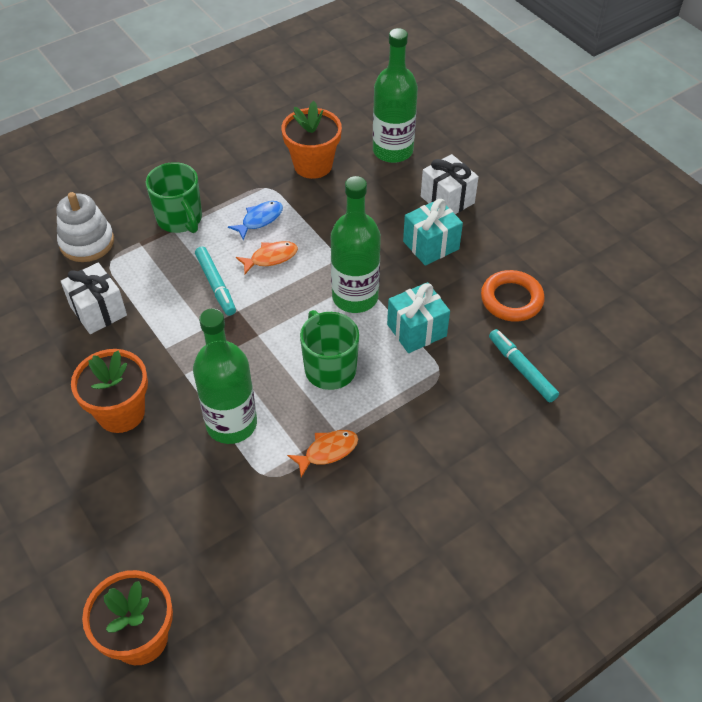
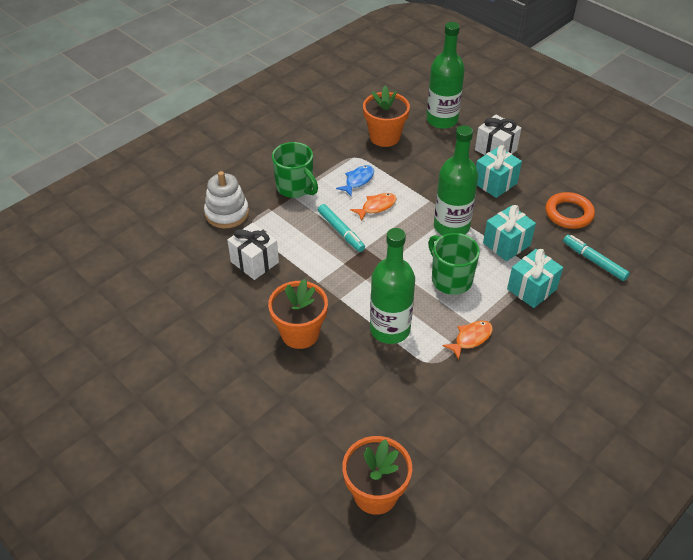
camera: 10 degrees left, 5 degrees down
none -> turquoise gift [507,249,563,308]

